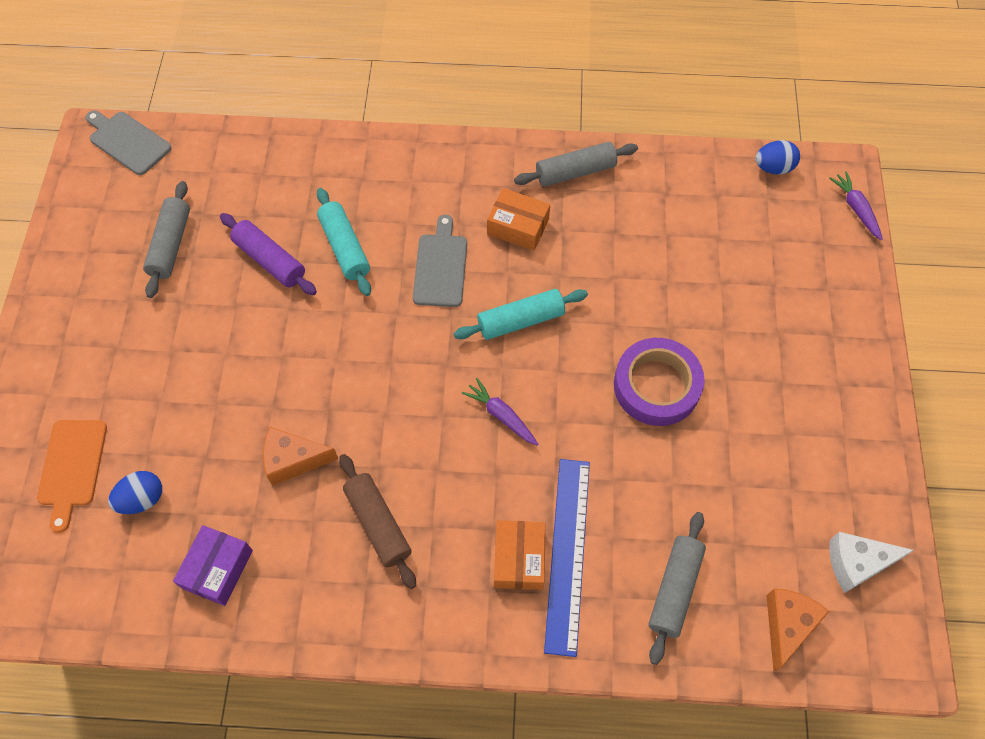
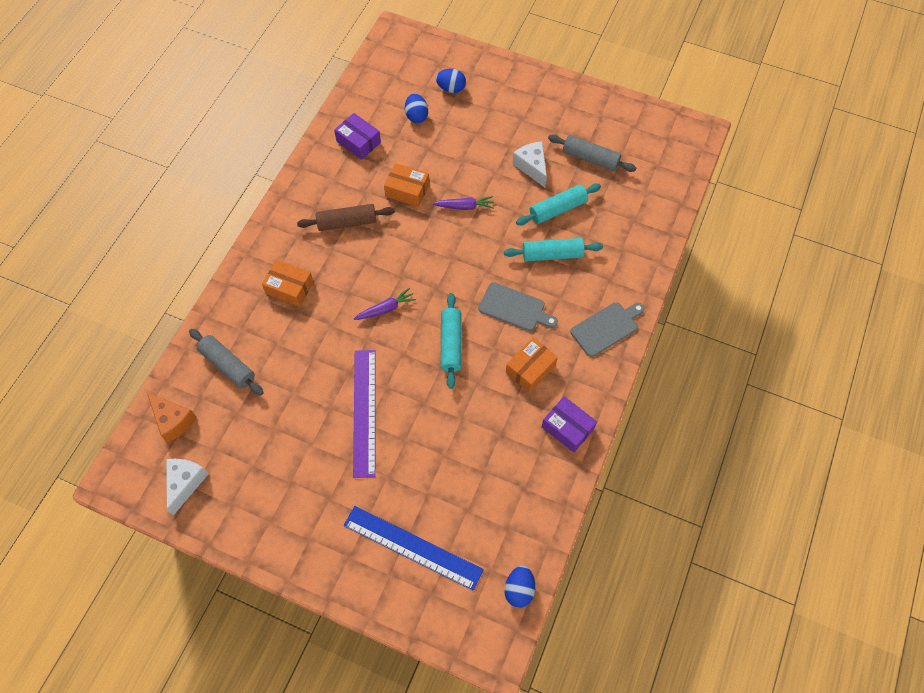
camera: 110 degrees right, 0 degrees up
orange cutting board [37,420,107,533] -> blue egg [436,69,466,93]
grey cutting board [85,110,171,175] -> grey cutting board moved to [570,302,645,357]
purple rolling pin [220,213,317,295] -> turquoise rolling pin [516,184,601,225]
orange cheese [263,427,338,486] -> orange box [384,163,429,207]
grey rolling pin [514,142,638,187] -> purple box [542,396,597,453]
blue ruler [544,459,590,657] -> blue ruler moved to [344,506,484,591]
purple tape [614,338,705,426] -> purple ruler [353,350,376,478]
purple carrot [829,171,883,240] -> purple carrot moved to [432,196,494,210]
none -> white cheese [512,142,547,187]

